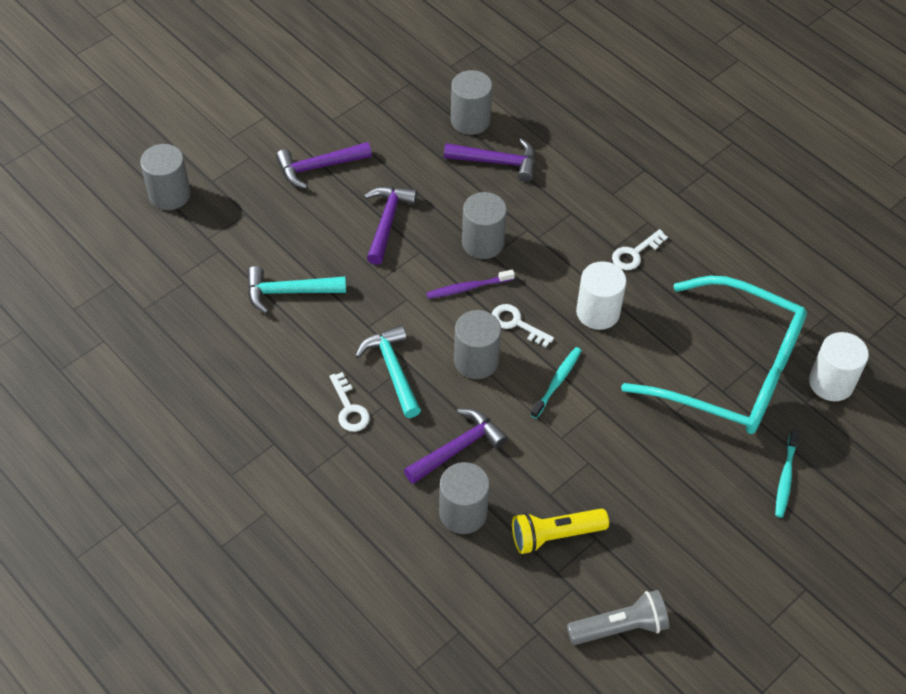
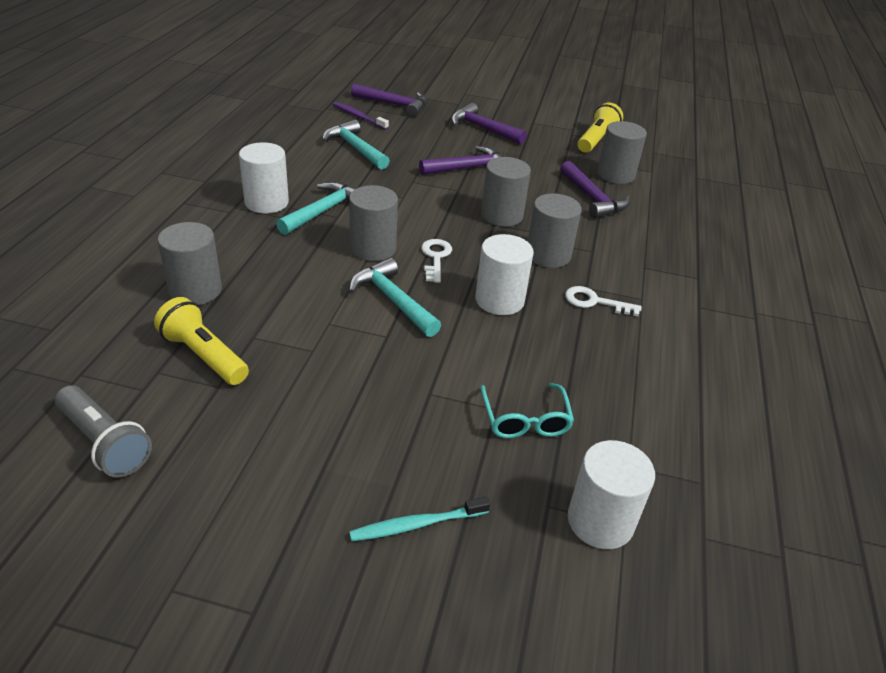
camera: 55 degrees right, 15 degrees down
grey cylinder [140,144,191,210] -> grey cylinder moved to [528,193,582,268]
white key [329,372,370,432] -> white cylinder [239,142,289,213]
purple hammer [404,409,508,484] -> purple hammer moved to [351,83,427,117]
purple toothbrush [426,269,515,299] -> purple toothbrush moved to [333,102,389,130]
turquoise toothbrush [531,347,582,419] -> turquoise hammer [349,258,441,337]
turquoise glasses [621,276,807,434] -> turquoise glasses [480,383,574,438], size x0.40
none -> yellow flashlight [578,102,623,152]

